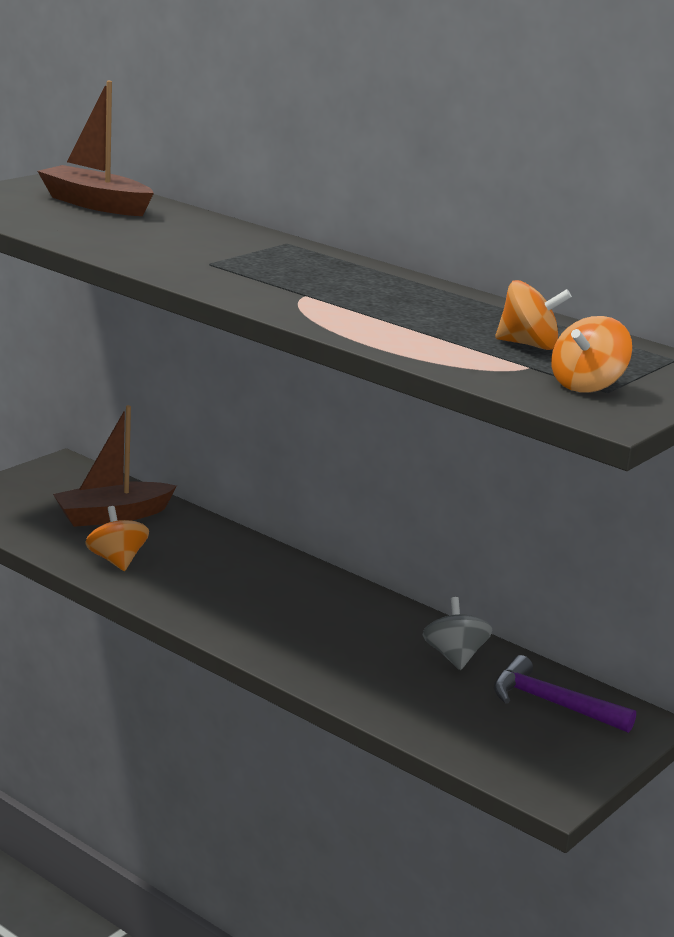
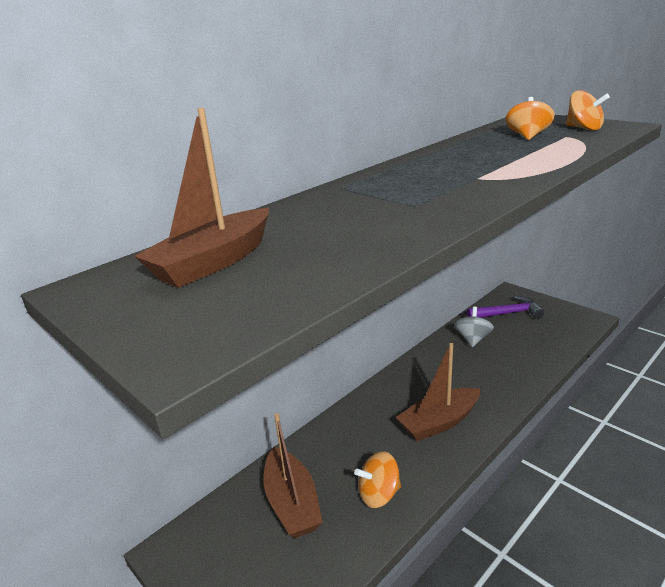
camera: 80 degrees left, 5 degrees up
grey spinning top [423,597,492,670] -> grey spinning top turned 105 degrees clockwise [454,307,494,347]
purple hammer [494,655,636,733] -> purple hammer turned 135 degrees counterclockwise [467,296,544,319]
none -> brown boat [396,343,480,441]

